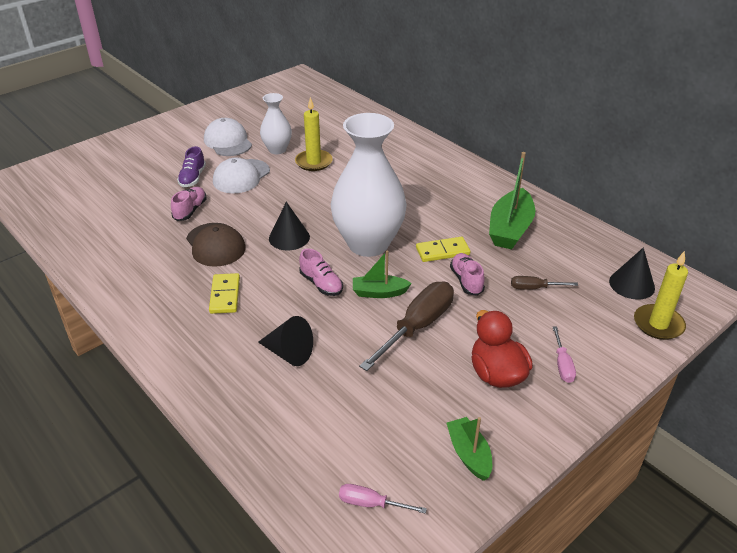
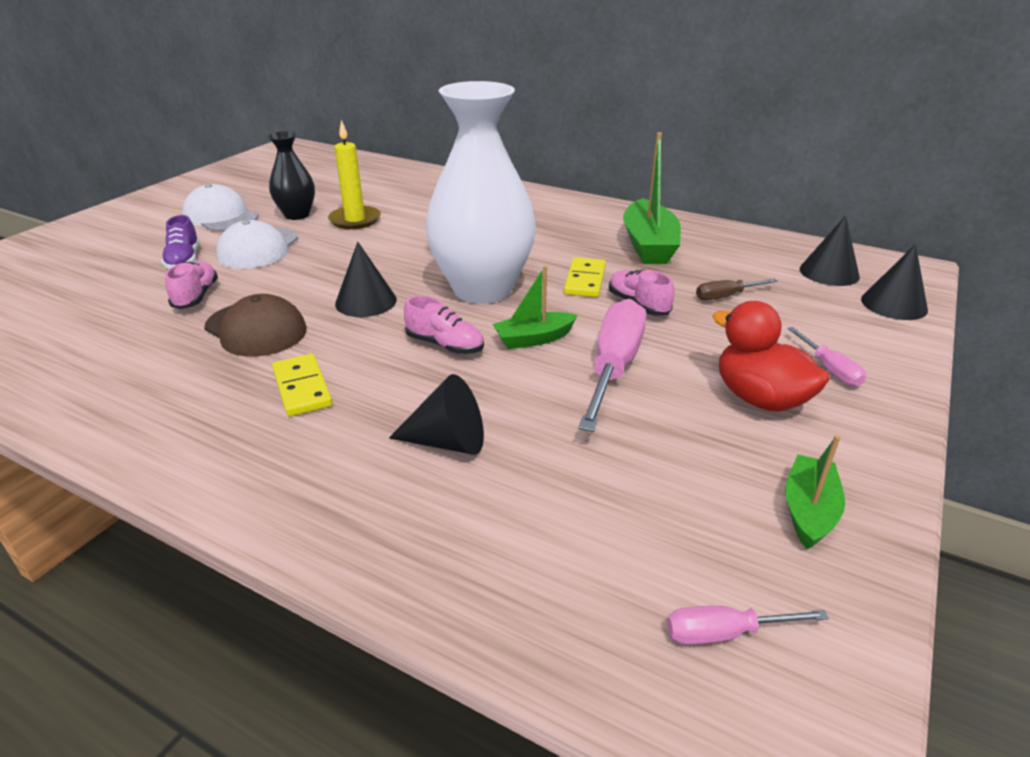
camera: 20 degrees left, 5 degrees down
white vase [260,93,292,154] -> black vase [267,131,315,220]
brown screwdriver [359,281,454,371] -> pink screwdriver [578,299,646,432]
yellow domino [416,237,471,262] -> yellow domino turned 45 degrees counterclockwise [564,257,606,297]
green boat [446,417,492,481] -> green boat turned 60 degrees clockwise [785,435,845,549]
yellow candle [634,251,688,340] -> black cone [861,244,928,320]

